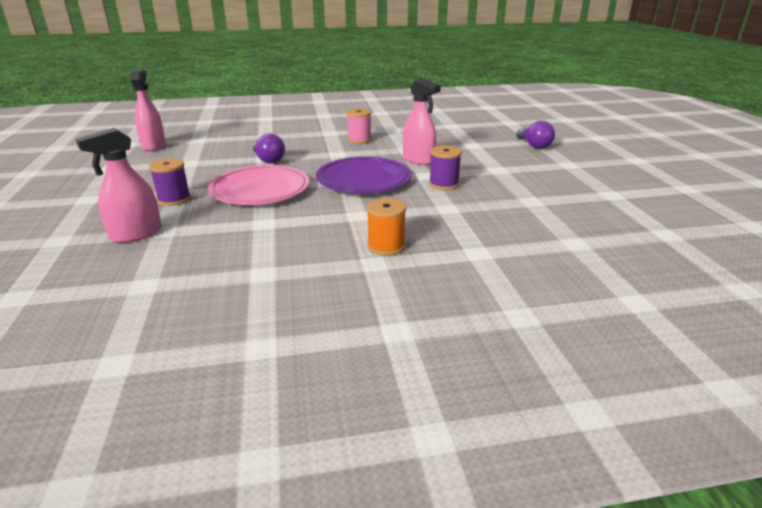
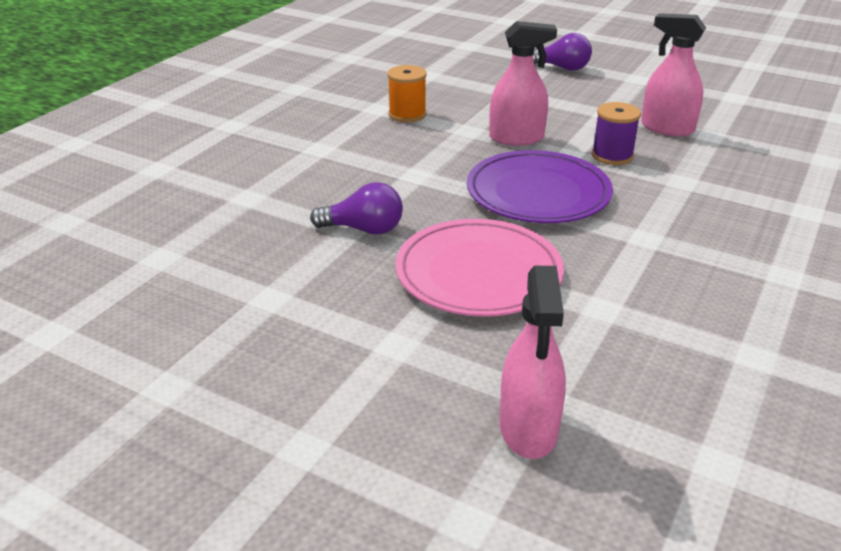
camera: 50 degrees left, 5 degrees up
pink spray bottle [131,69,166,151] -> pink spray bottle moved to [641,13,706,136]
purple spool [149,158,191,206] -> none
pink spool [346,108,372,144] -> none
orange spool [367,198,406,256] -> orange spool moved to [388,65,427,122]

